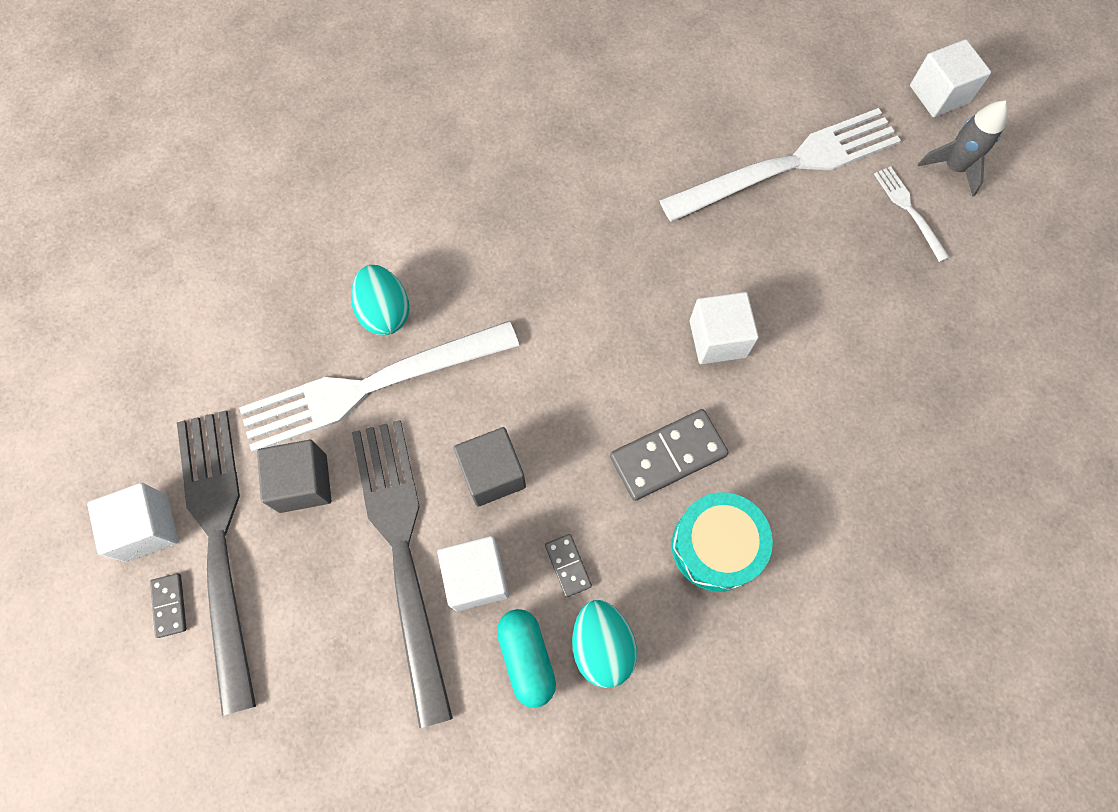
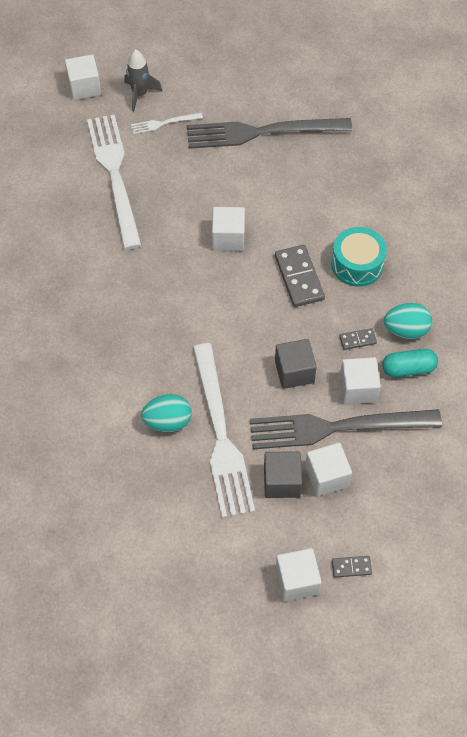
camera: 80 degrees left, 10 degrees down
grey fork [177,410,256,716] -> grey fork moved to [187,118,352,149]
none -> white cube [305,443,352,496]

